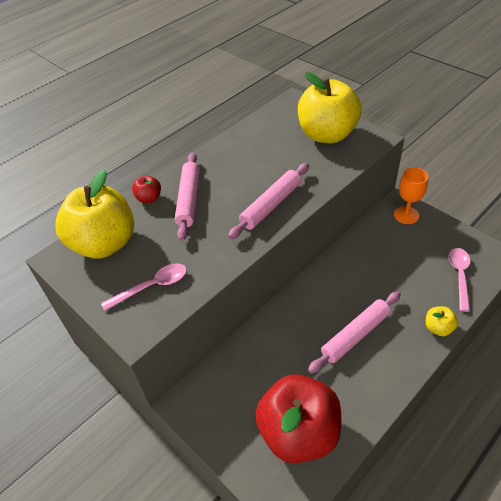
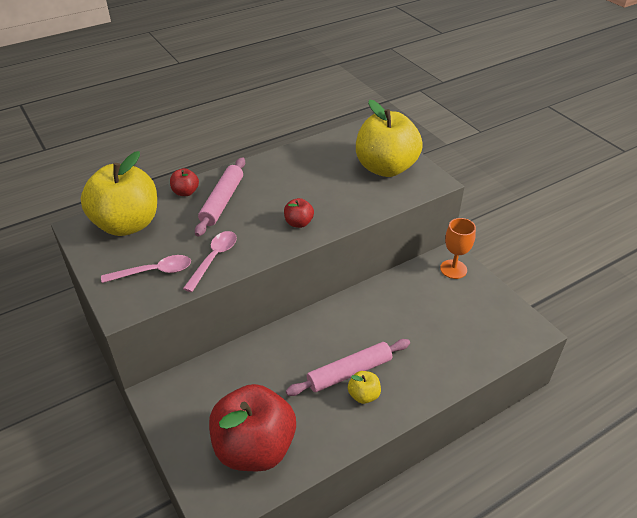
camera: 10 degrees right, 5 degrees down
pink rolling pin [228,163,309,239] -> red apple [284,198,314,228]
yellow apple [426,306,458,336] -> yellow apple moved to [348,371,381,404]
pink spoon [449,248,470,312] -> pink spoon moved to [183,231,237,292]

